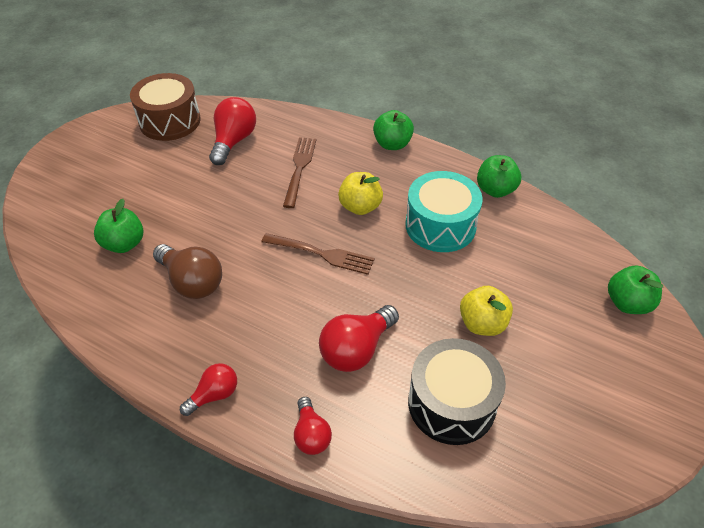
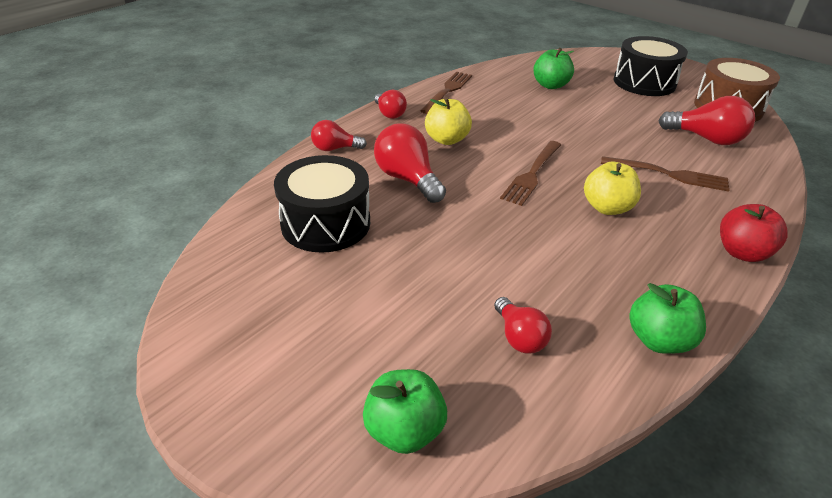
camera: 100 degrees right, 10 degrees down
brown light bulb [153,244,222,299] -> none
green apple [373,110,414,150] -> red apple [720,204,788,262]
turquoise drum [405,171,483,252] -> none
yellow apple [460,286,513,336] -> yellow apple moved to [425,98,472,145]
none -> brown fork [421,72,472,114]
none -> red light bulb [494,297,552,354]
none -> black drum [613,36,688,96]

